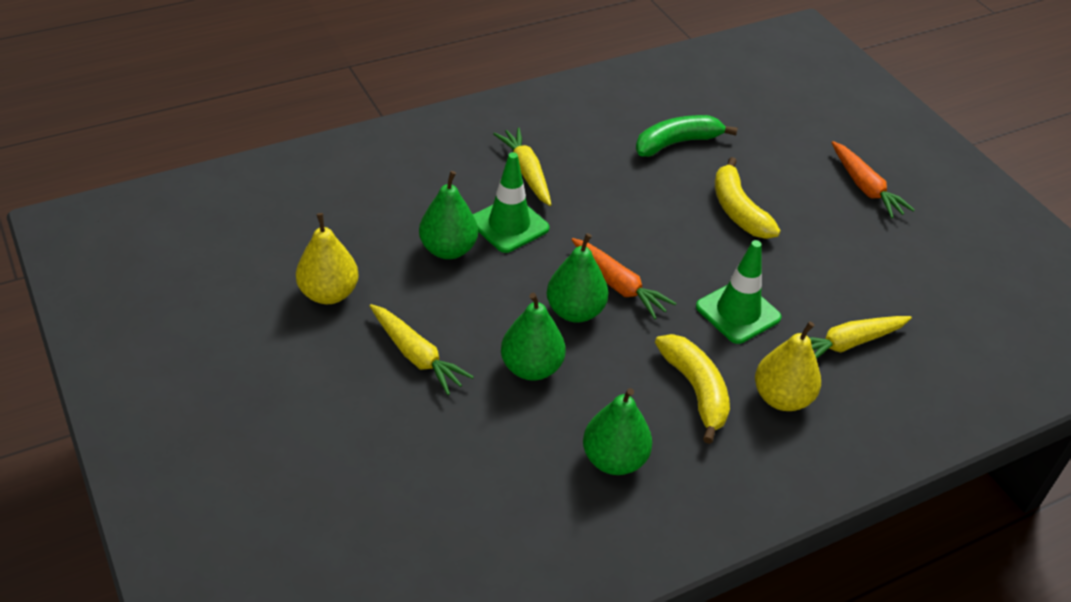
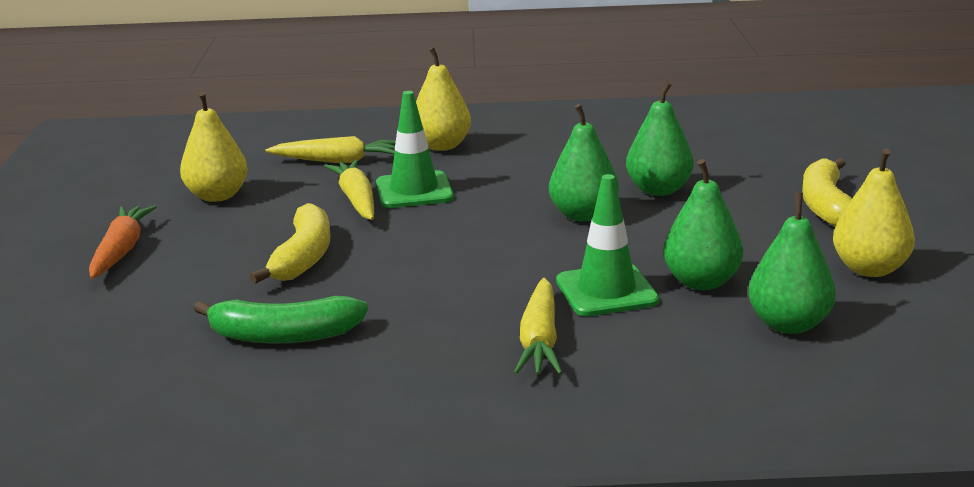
camera: 150 degrees left, 20 degrees down
yellow carrot [370,304,474,395] -> yellow carrot moved to [324,160,374,220]
orange carrot [571,238,677,319] -> none
green pear [583,388,652,475] -> green pear moved to [748,193,836,334]
yellow banana [655,334,730,444] -> yellow banana moved to [802,158,852,227]
none -> yellow pear [180,91,248,202]

